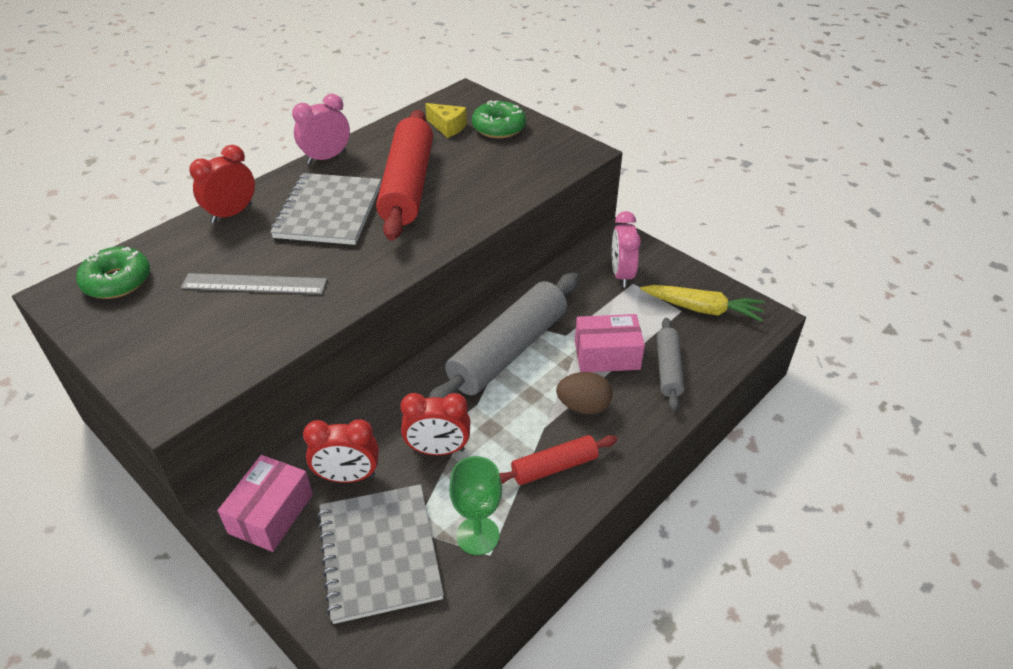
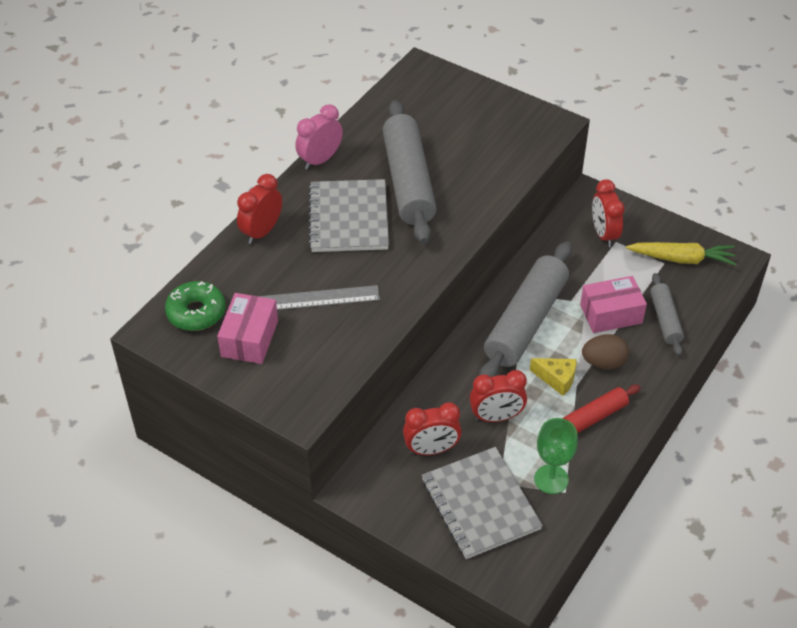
camera: 10 degrees left, 5 degrees up
pink box [218,455,313,552] -> pink box moved to [217,293,278,364]
red rolling pin [376,110,433,241] -> grey rolling pin [382,100,437,244]
yellow cheese [425,103,467,138] -> yellow cheese moved to [530,358,576,396]
green donut [472,100,526,138] -> none
pink clock [612,211,641,287] -> red clock [592,179,625,247]

